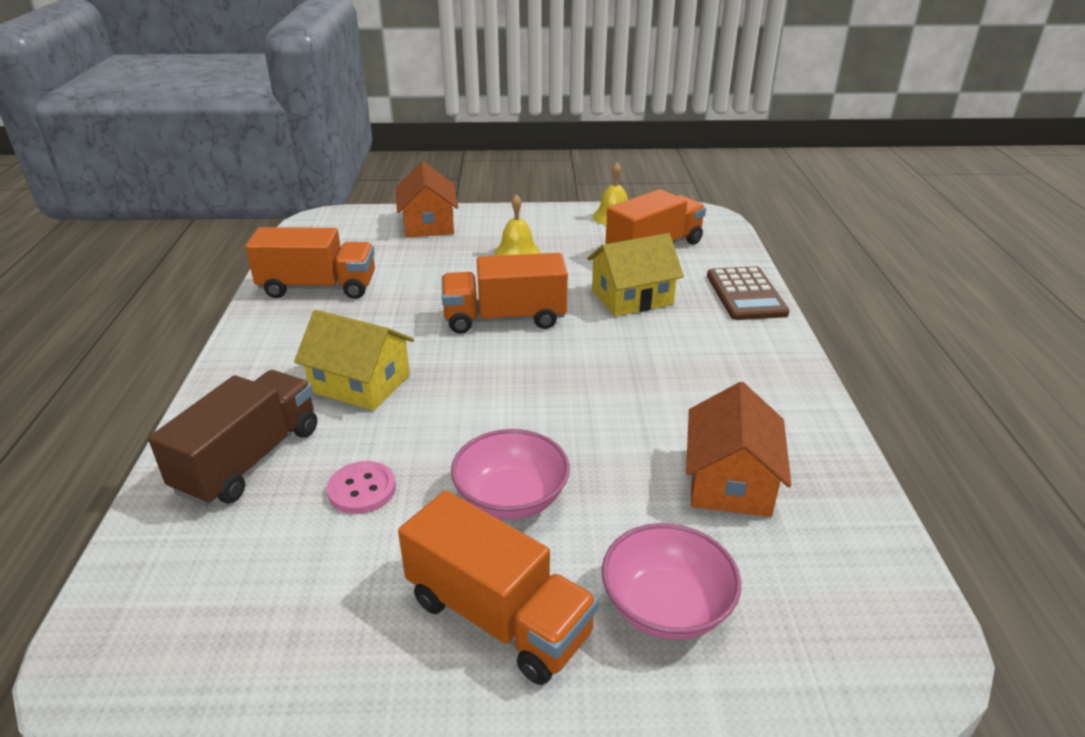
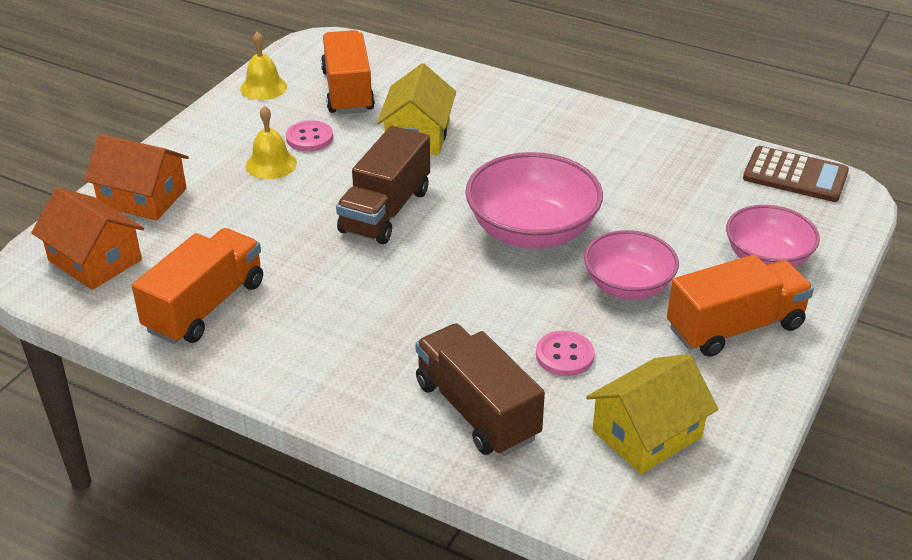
camera: 60 degrees left, 5 degrees up
yellow house [294,310,414,411] -> yellow house moved to [586,354,718,474]
orange truck [442,253,568,334] -> brown truck [336,126,430,244]
orange house [686,382,791,517] -> orange house moved to [31,187,144,290]
brown calculator [707,266,790,320] -> brown calculator moved to [743,146,849,202]
none -> pink button [286,120,333,151]
none -> pink bowl [465,152,603,249]

